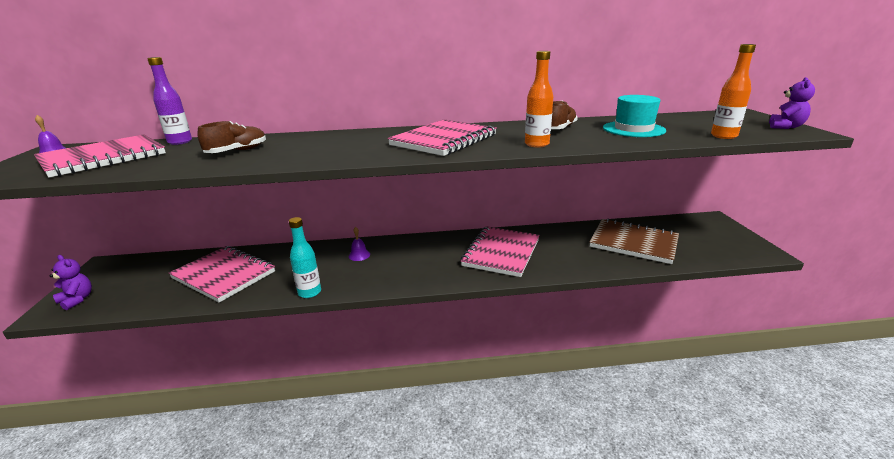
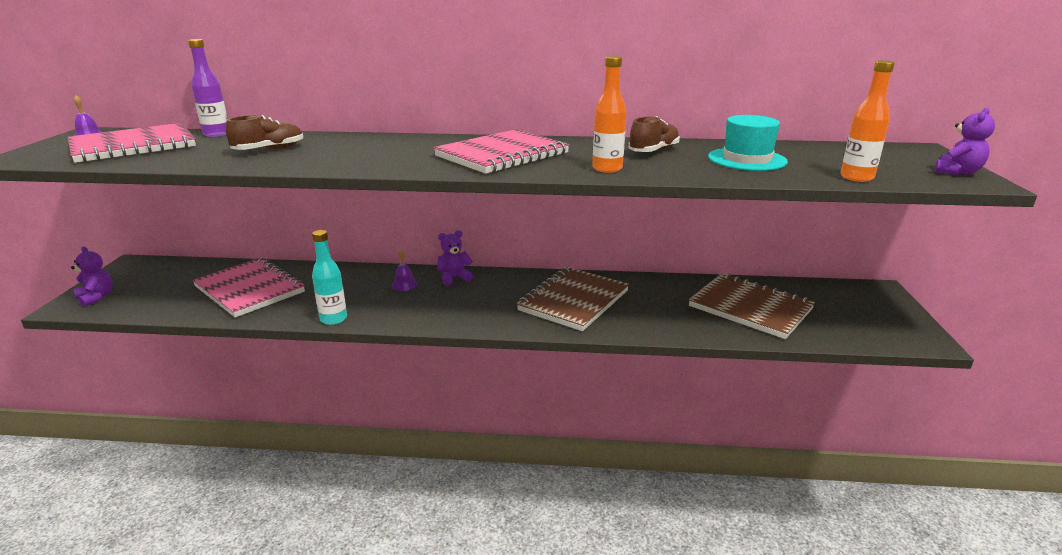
camera: 10 degrees right, 0 degrees up
pink notebook [461,226,540,277] -> brown notebook [517,267,629,331]
none -> purple teddy bear [437,230,473,286]

